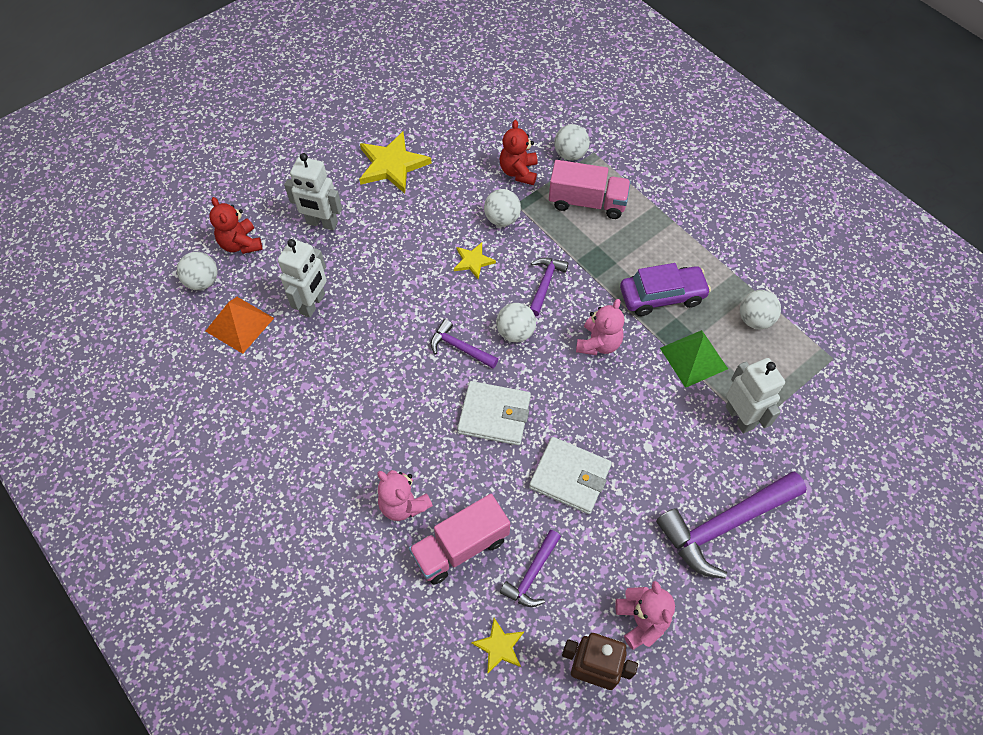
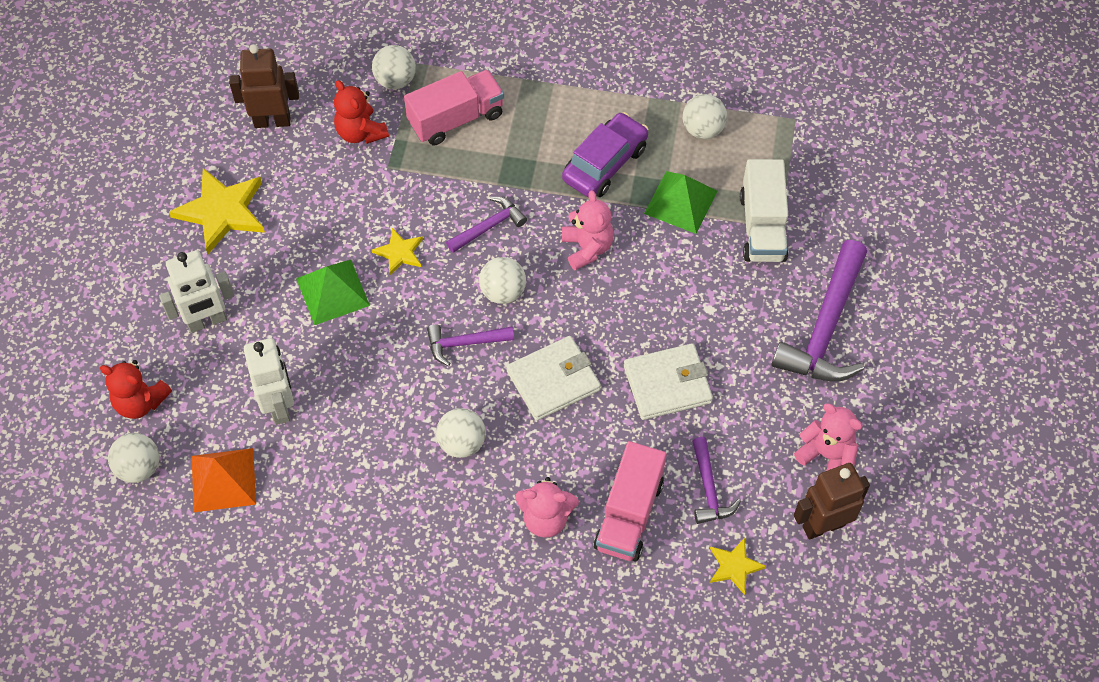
camera: 40 degrees left, 0 degrees up
white ball [484,189,521,226] -> white ball moved to [436,408,486,458]
purple hammer [530,257,569,316] -> purple hammer turned 75 degrees clockwise [446,197,527,253]
white robot [726,358,785,434] -> white truck [740,159,789,262]
none -> brown robot [229,44,299,128]
none -> green pyramid [296,260,370,325]

